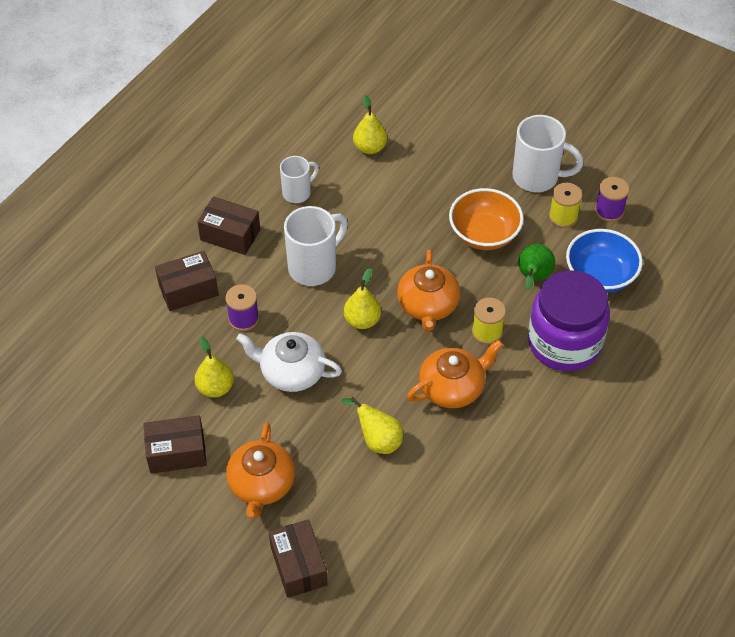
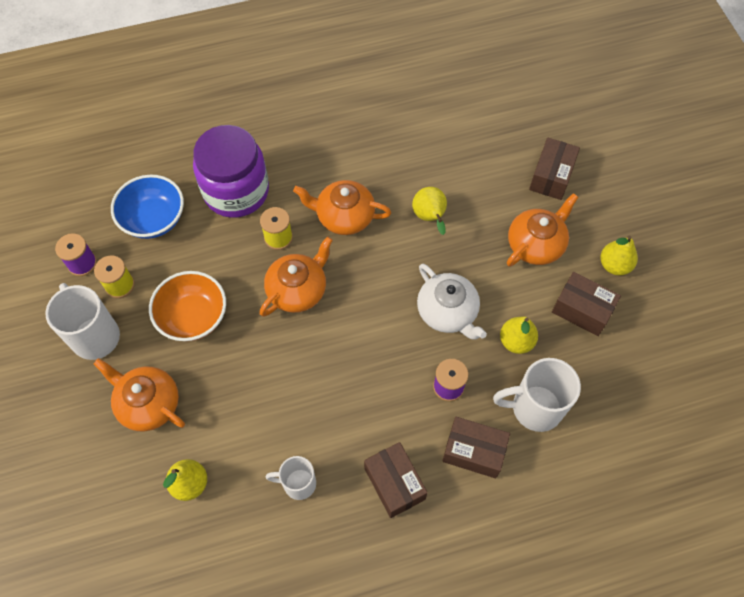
camera: 140 degrees left, 10 degrees up
white mug [284,206,348,286] -> white mug moved to [493,358,581,432]
yellow pear [344,268,381,329] -> yellow pear moved to [600,235,638,275]
green pear [518,244,555,290] -> none
none -> orange teapot [94,358,185,432]

